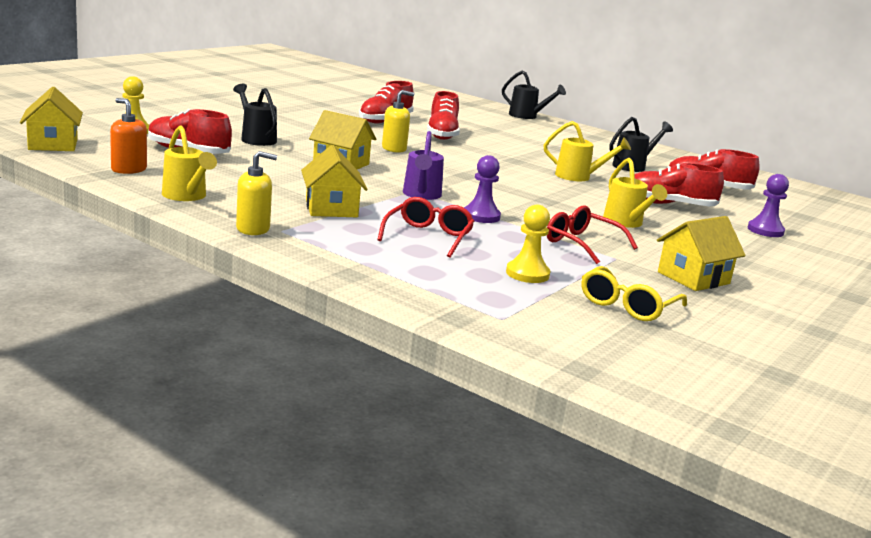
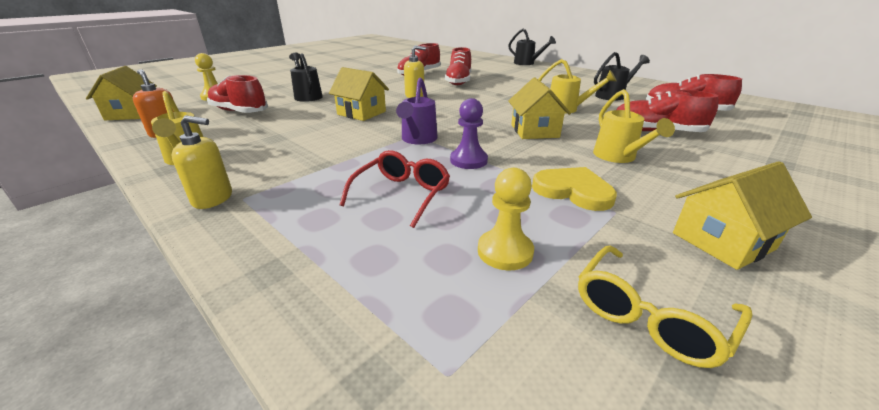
camera: 10 degrees right, 10 degrees up
yellow house [301,145,368,217] -> yellow house moved to [508,78,571,139]
red glasses [547,206,638,264] -> yellow heart [532,167,617,211]
purple pawn [748,174,789,237] -> none

